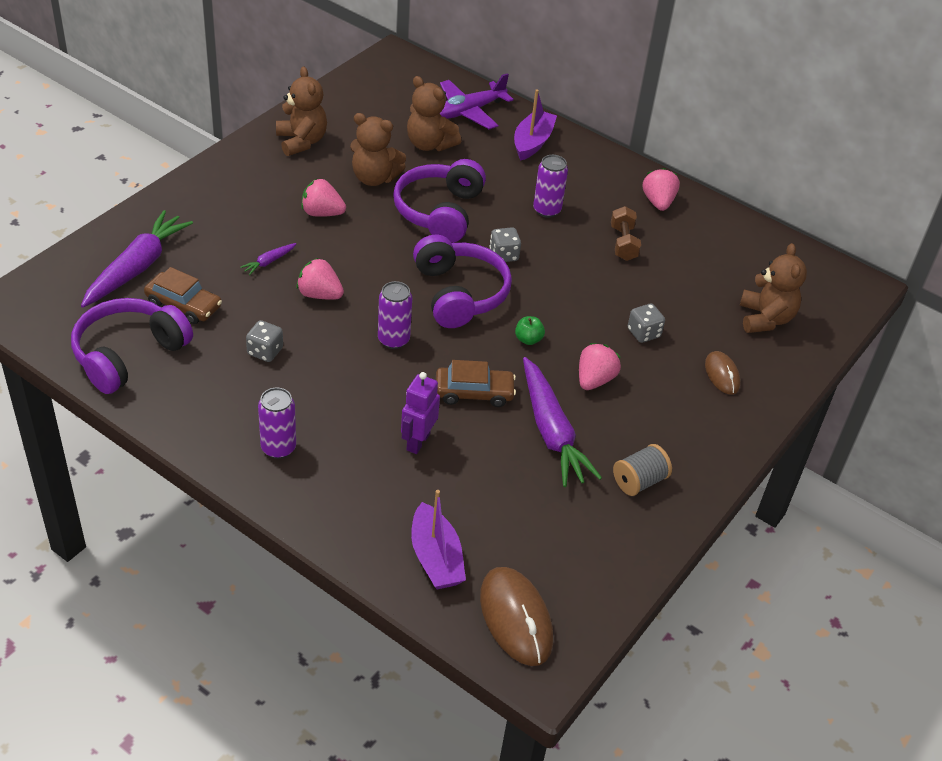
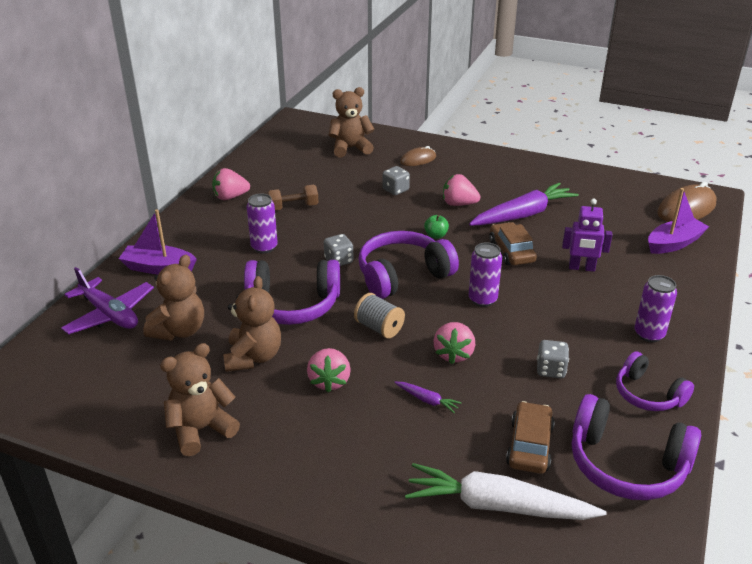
camera: 100 degrees left, 10 degrees down
purple carrot [81,210,193,308] -> white carrot [405,463,607,520]
grey spool [613,444,672,496] -> grey spool moved to [354,293,405,339]
none -> purple headphones [616,351,694,411]

